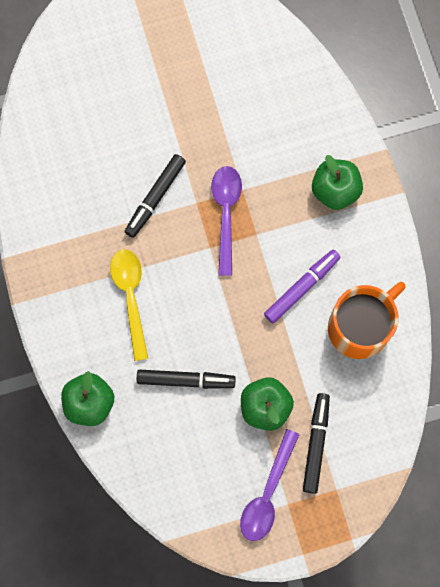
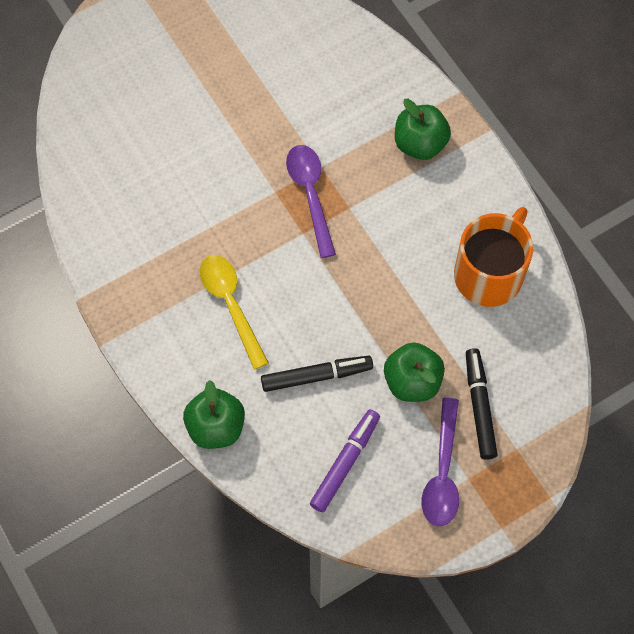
camera: 15 degrees left, 10 degrees down
black marker [125,154,186,238] -> none
purple marker [264,250,340,323] -> purple marker moved to [310,409,380,512]

